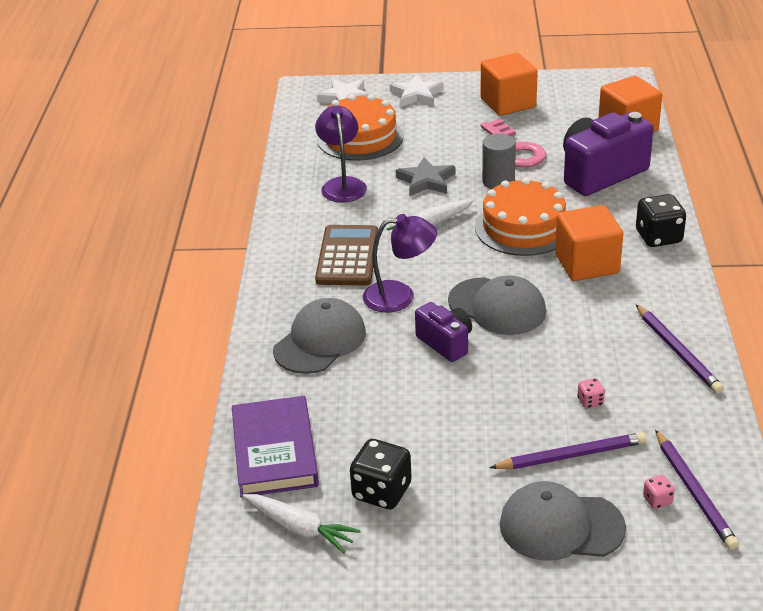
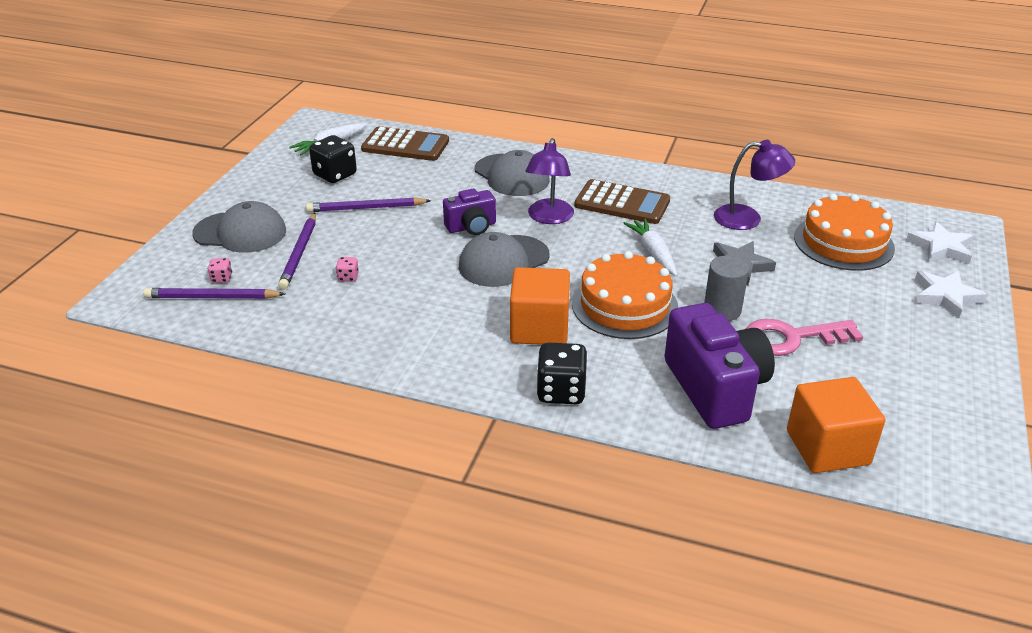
camera: 105 degrees right, 0 degrees up
purple book [232,396,319,498] -> brown calculator [361,126,449,161]
orange cube [481,53,538,116] -> none
grey cap [500,481,626,561] -> grey cap turned 75 degrees clockwise [192,201,286,252]
purple pencil [636,304,724,394] -> purple pencil moved to [306,197,431,212]

